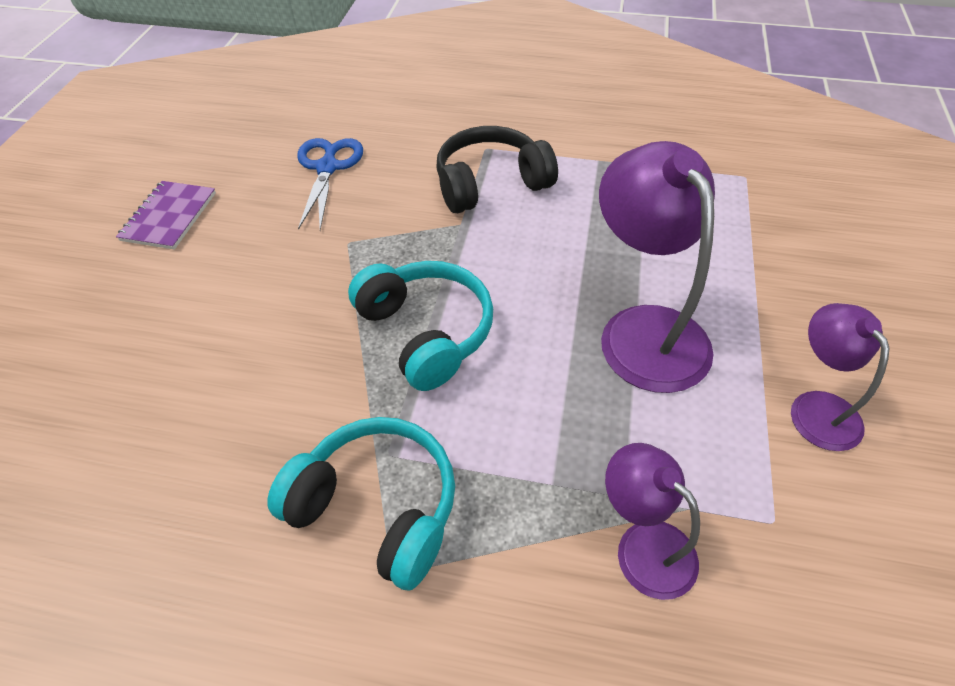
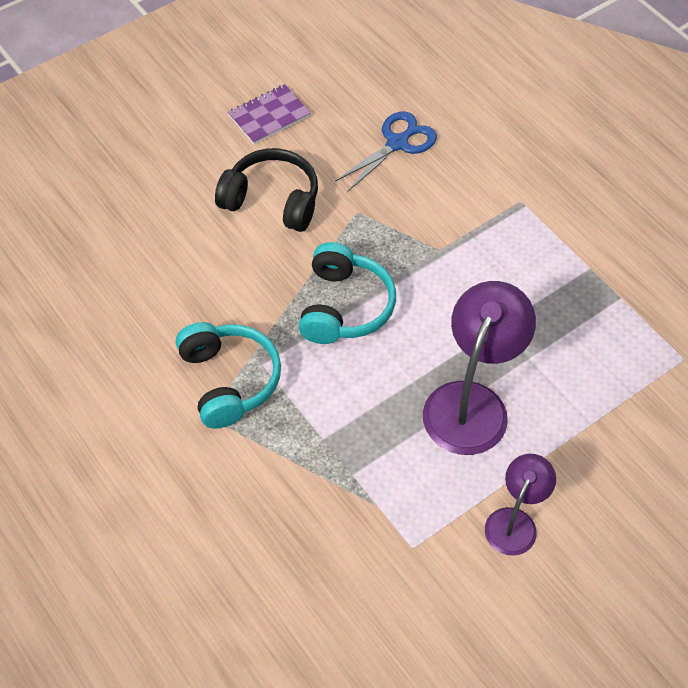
camera: 40 degrees right, 5 degrees up
black headphones [436,126,558,213] -> black headphones moved to [215,148,318,232]
purple lamp [605,443,700,600] -> none

